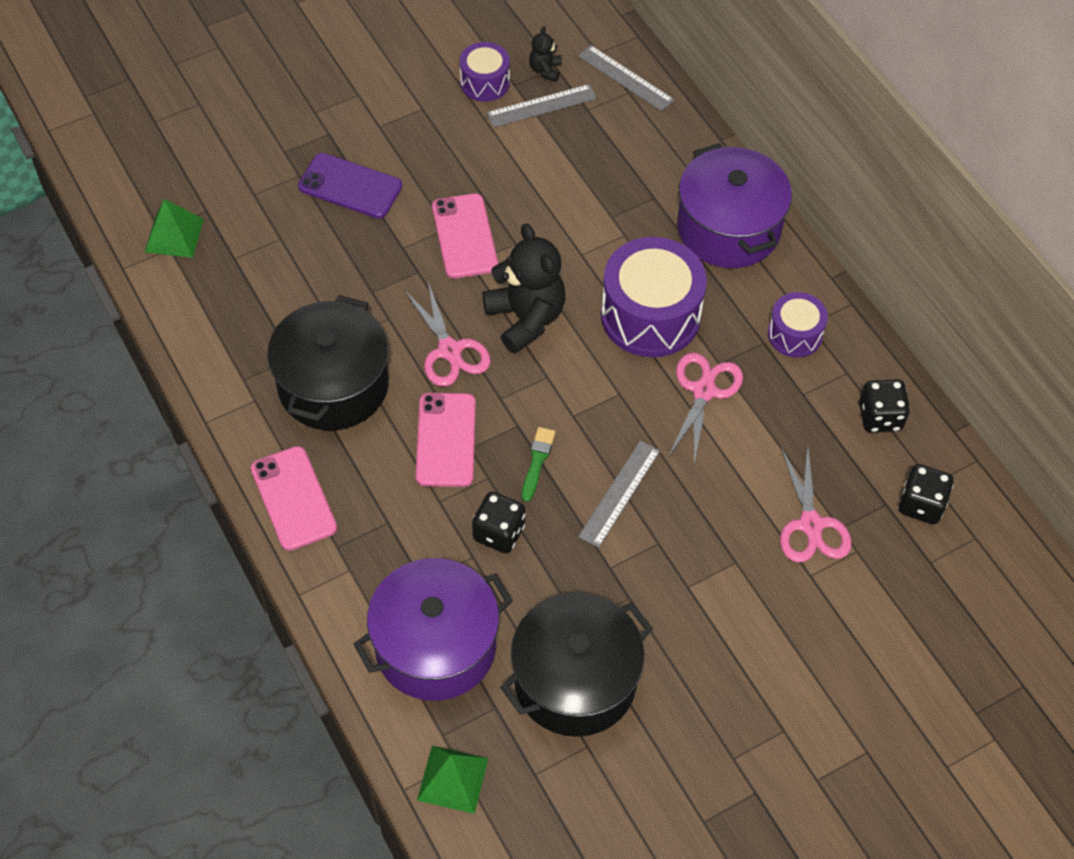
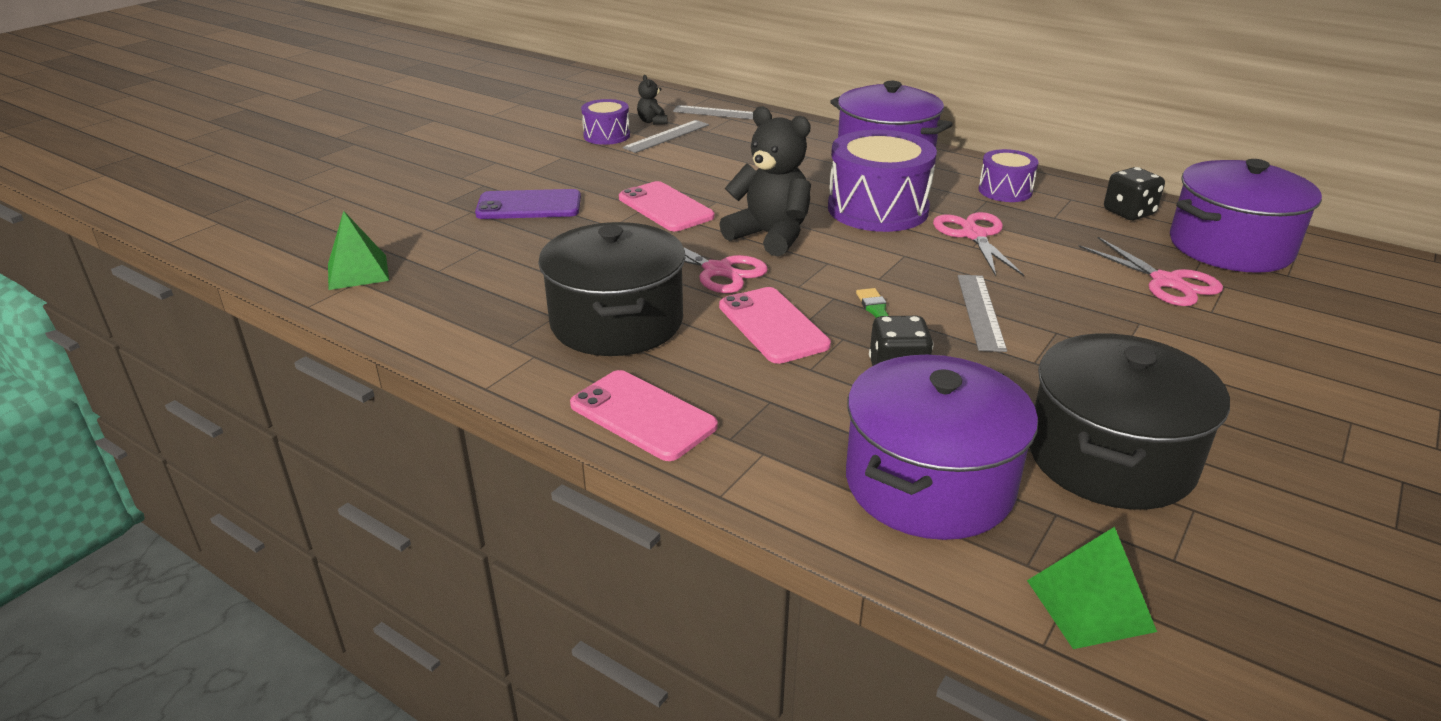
camera: 25 degrees left, 25 degrees down
black dice [899,464,954,524] -> purple pot [1170,159,1322,273]

